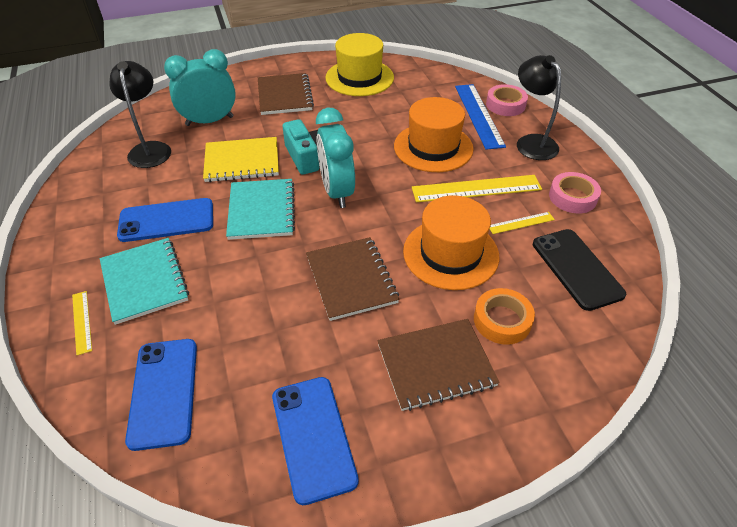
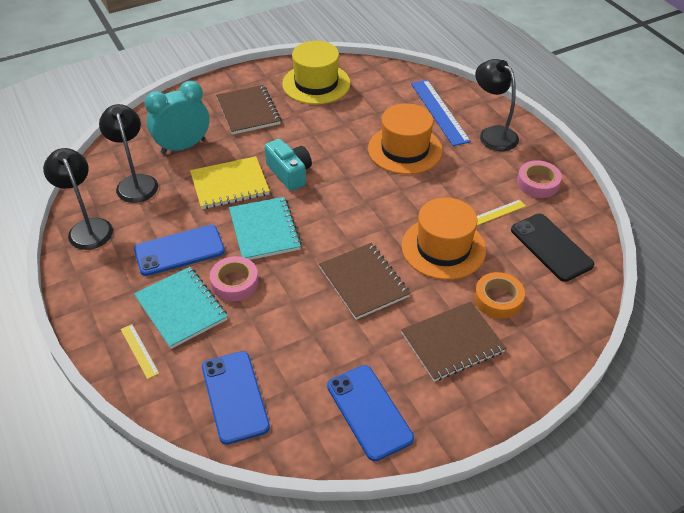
camera: 10 degrees left, 0 degrees up
turquoise clock [316,107,355,208] -> none
yellow ruler [412,175,542,202] -> none
pink tape [486,84,528,116] -> pink tape moved to [210,256,259,301]
none -> black lamp [43,148,113,250]

